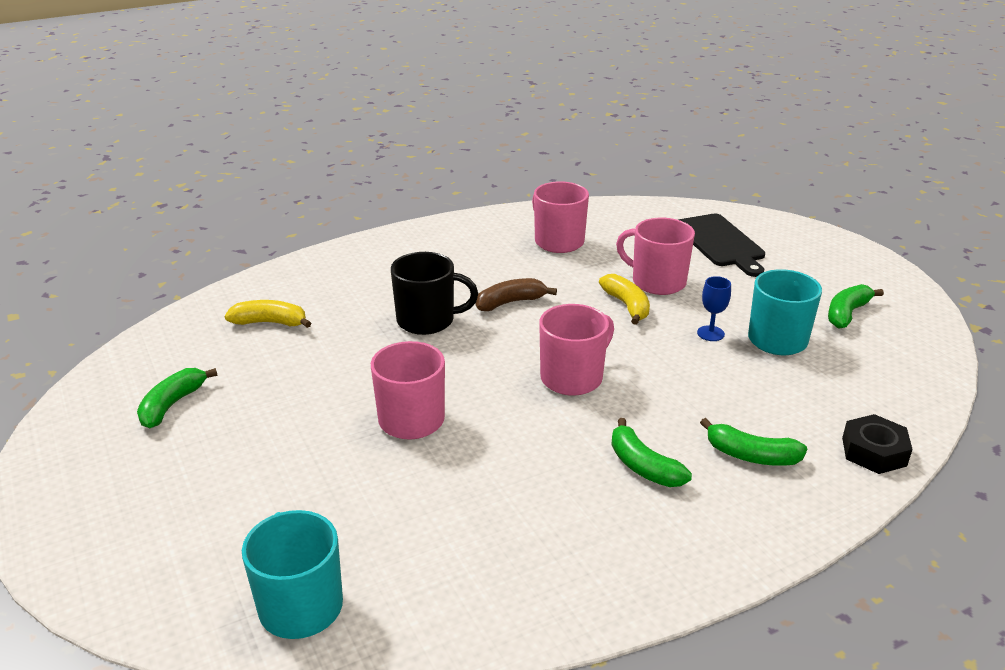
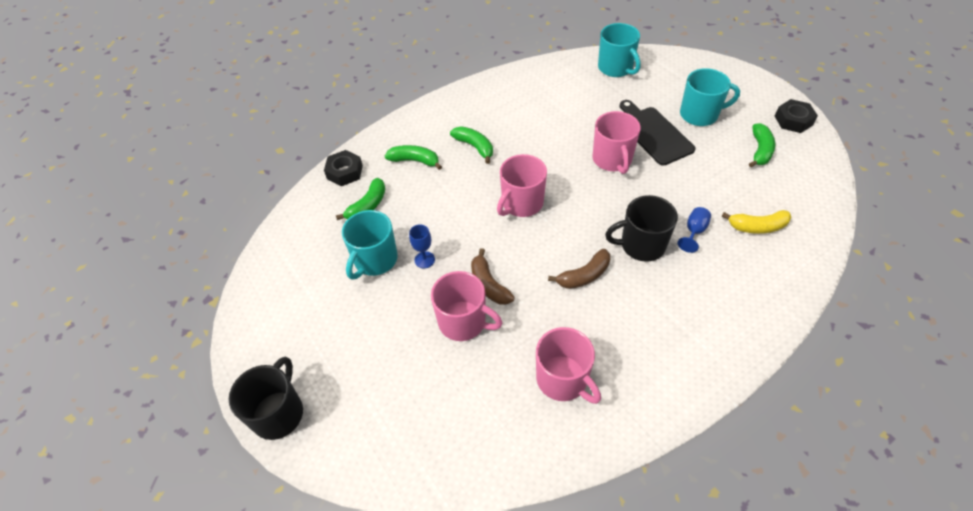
camera: 175 degrees right, 20 degrees up
yellow banana [599,274,650,325] -> brown banana [471,248,515,305]
black cutting board [678,214,765,277] -> black cutting board moved to [620,100,696,165]
green banana [828,284,884,329] -> green banana moved to [336,178,385,220]
none -> black mug [229,357,303,440]
none -> blue goblet [678,207,711,253]
none -> turquoise mug [680,68,740,126]
none -> black nut [775,99,818,133]

